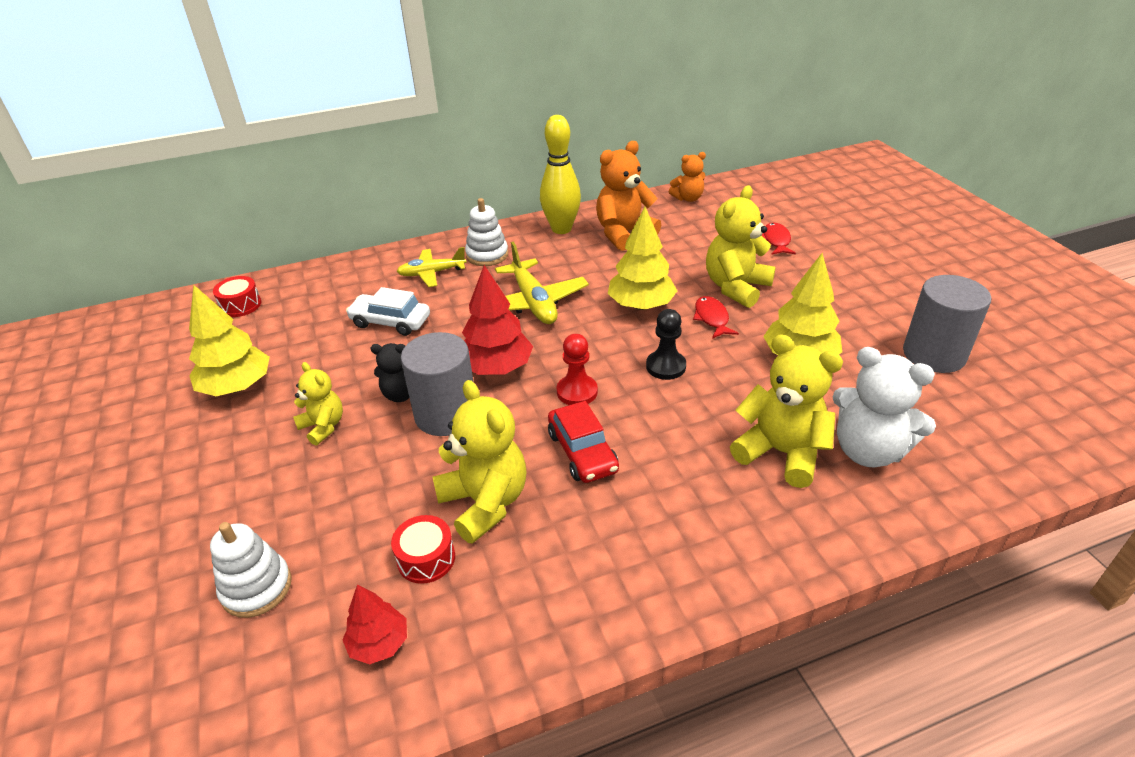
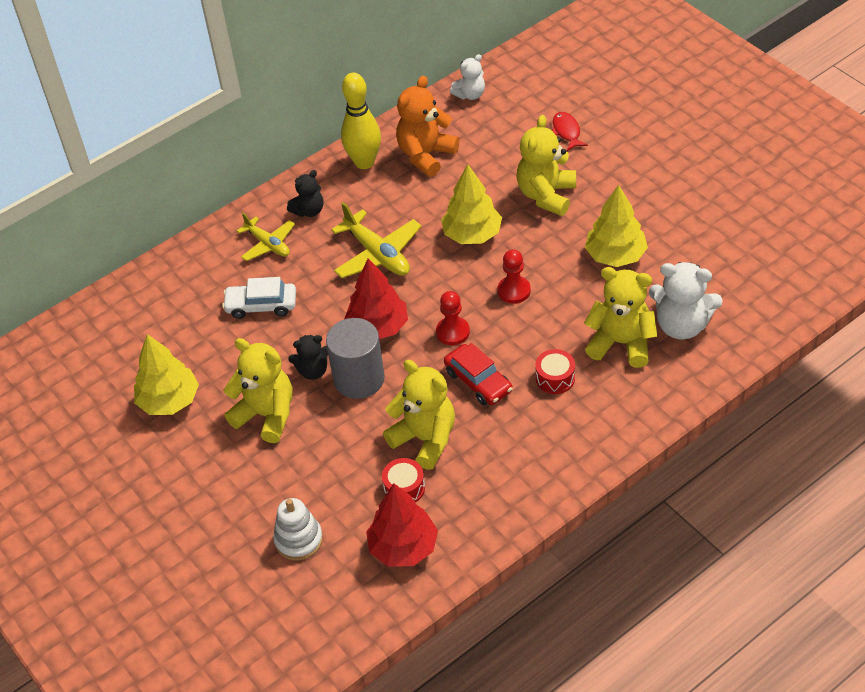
camera: 15 degrees left, 10 degrees up
red drum [213,276,261,317] -> red drum moved to [535,349,575,394]
yellow teddy bear [293,362,343,446] -> yellow teddy bear [223,338,293,443], size x1.70
red tree [342,584,407,664] -> red tree [366,483,438,567], size x1.69
yellow plane [397,247,467,287] -> yellow plane turned 105 degrees counterclockwise [237,213,295,261]
white stacking toy [465,198,508,266] -> black teddy bear [287,170,323,217]
black pawn [646,309,686,380] -> red pawn [498,249,531,304]
orange teddy bear [669,152,706,202] -> white teddy bear [450,54,485,100]
red fish [693,296,739,339] -> none
grey cylinder [903,275,991,373] -> none

